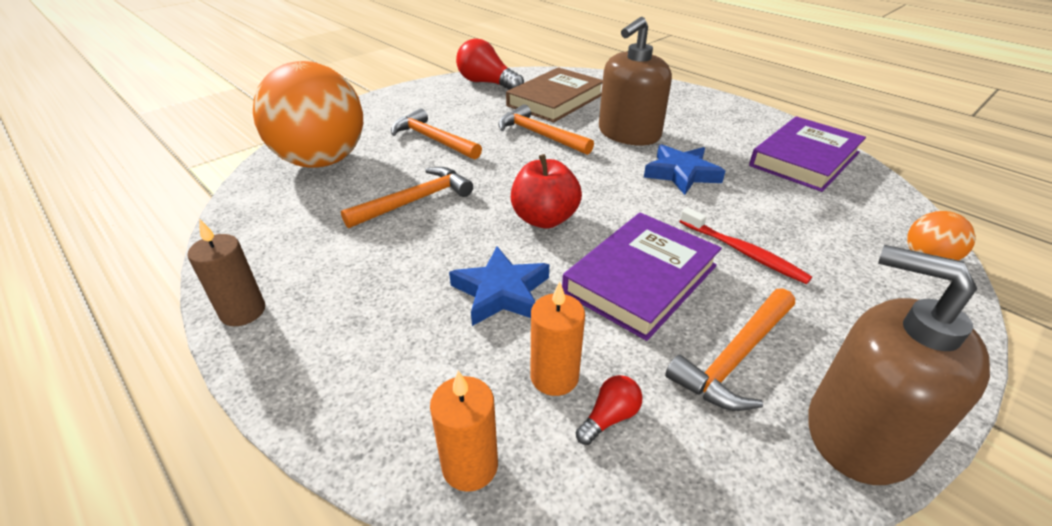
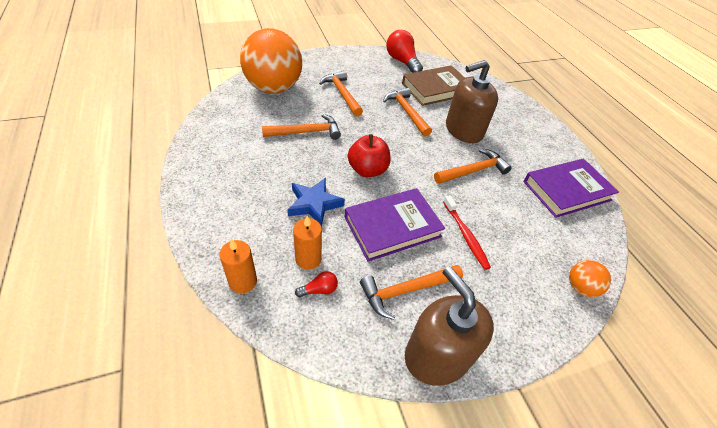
camera: 20 degrees right, 10 degrees up
brown candle [187,219,265,326] -> none
blue star [644,144,725,195] -> orange hammer [434,149,512,184]

